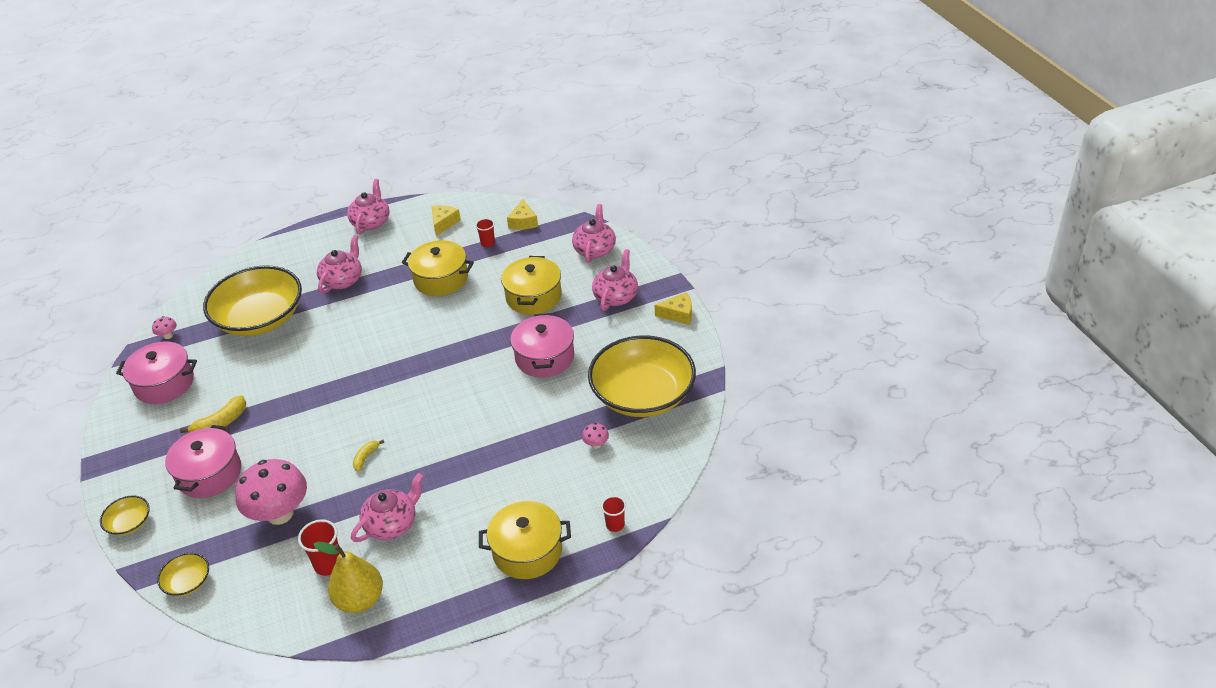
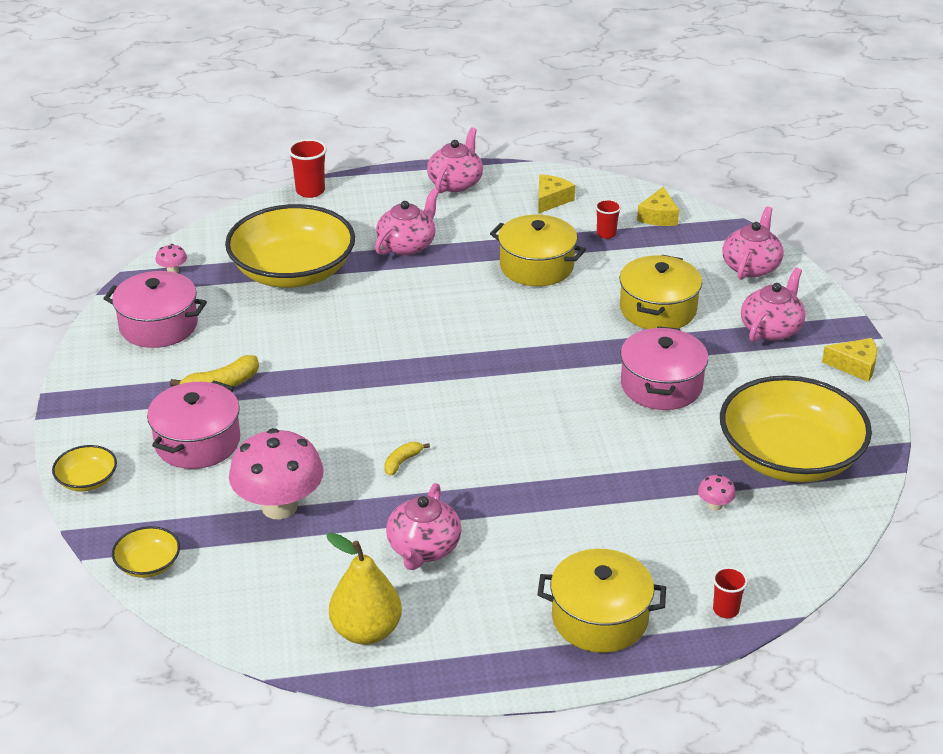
camera: 10 degrees right, 5 degrees down
red cup [298,519,340,576] -> red cup moved to [288,139,327,198]
pink teapot [351,473,424,542] -> pink teapot turned 135 degrees clockwise [386,483,461,570]

